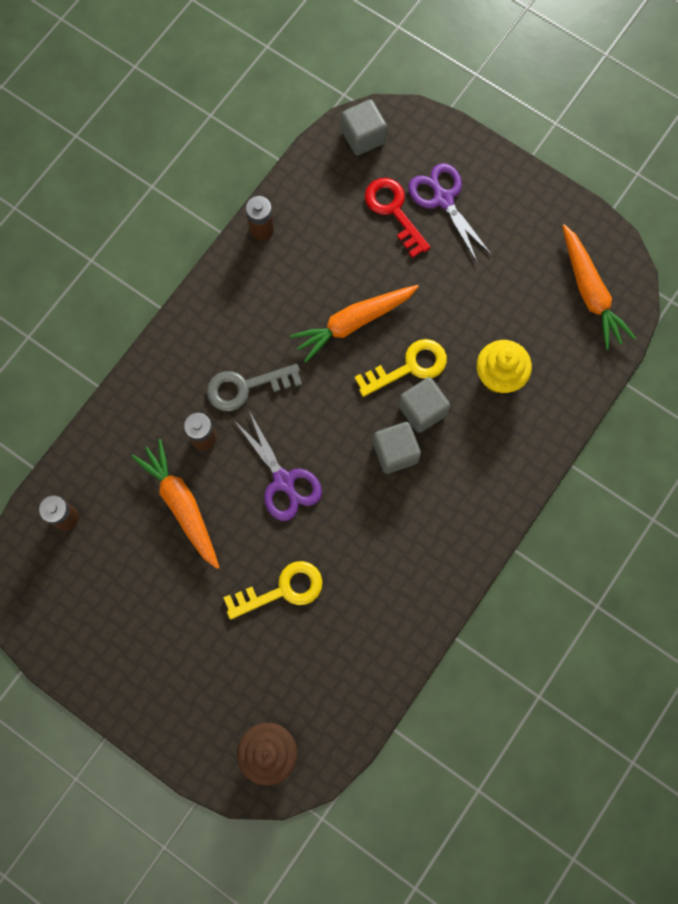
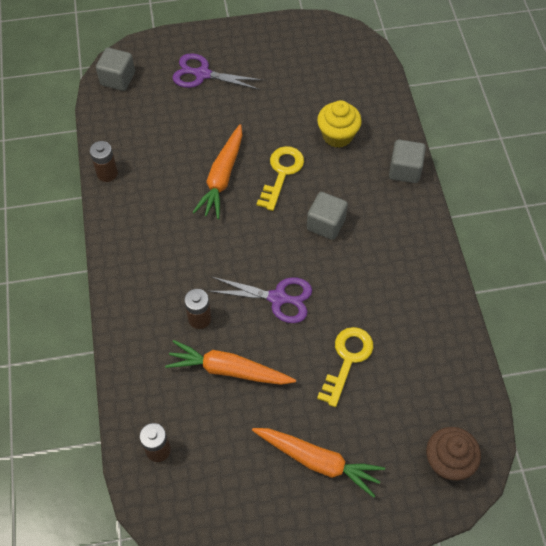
camera: 45 degrees left, 15 degrees down
grey key [207,364,302,411] -> none
red key [365,178,431,258] -> none
grey cube [399,377,450,433] -> grey cube moved to [389,140,426,183]
orange carrot [562,224,636,350] -> orange carrot moved to [252,428,385,498]

